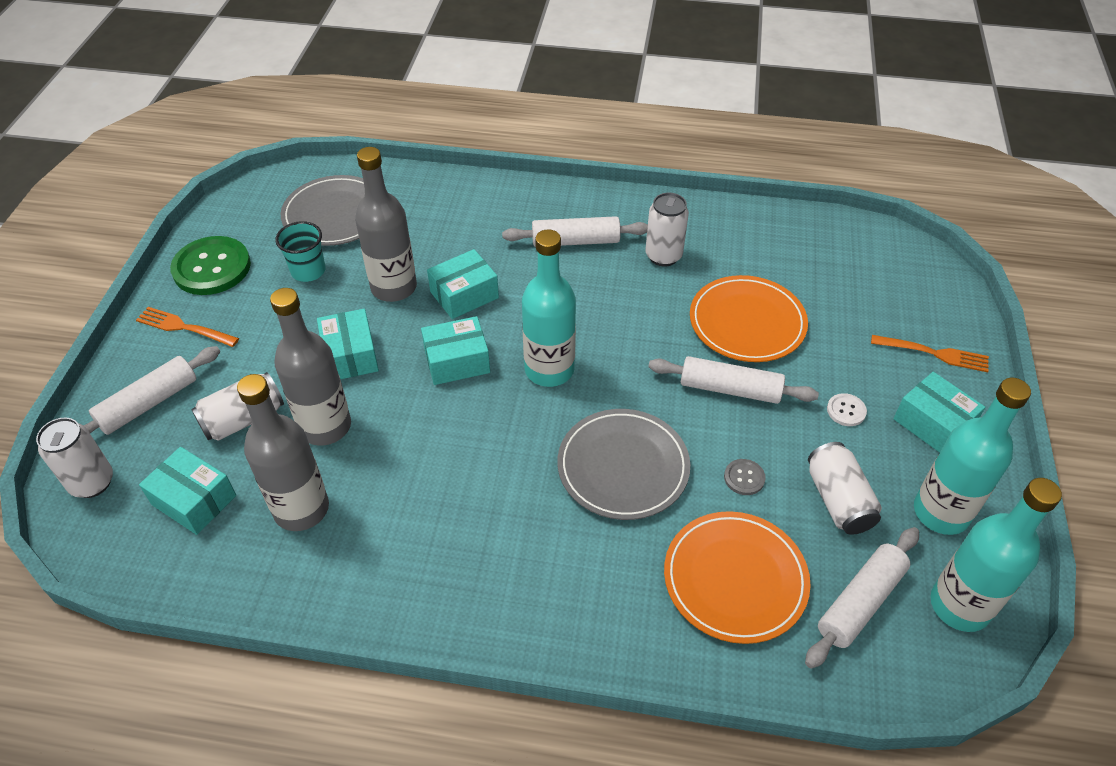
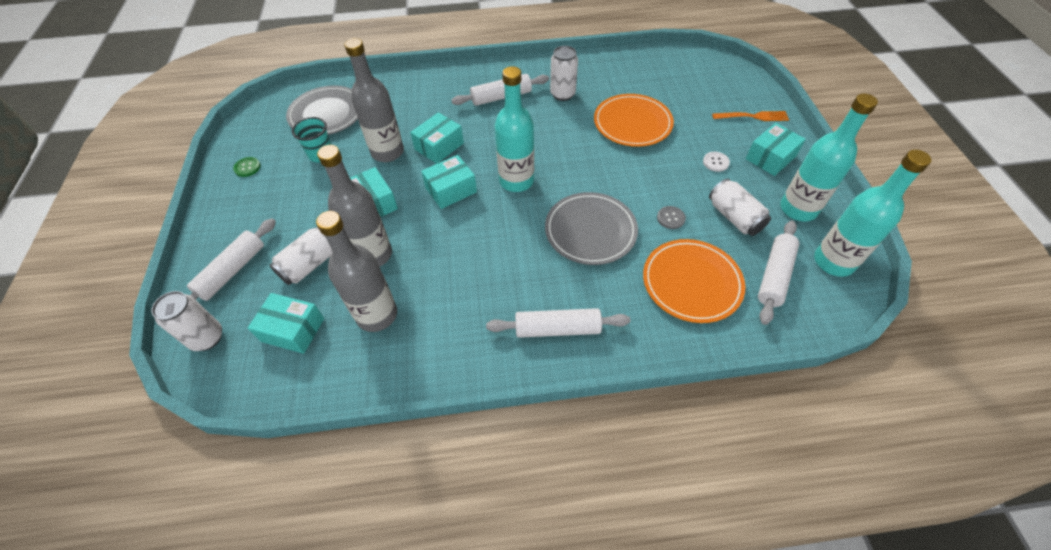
camera: 15 degrees left, 5 degrees up
orange fork [136,307,239,347] -> none
green button [170,236,251,295] -> green button [233,157,261,177], size x0.44
white rolling pin [649,356,819,404] -> white rolling pin moved to [486,308,630,338]
turquoise box [893,372,985,453] -> turquoise box turned 75 degrees counterclockwise [746,123,806,176]

